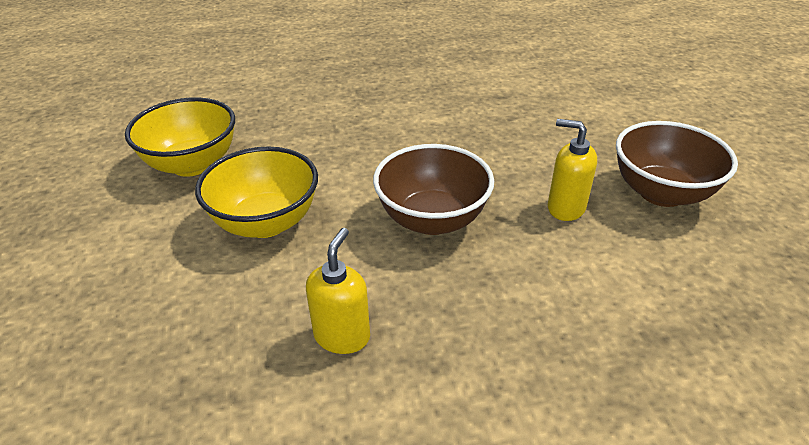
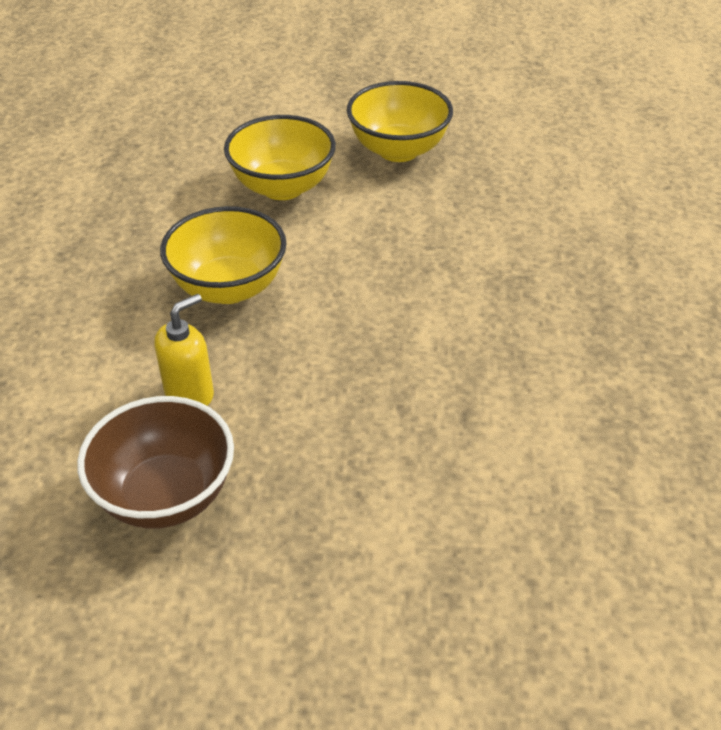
camera: 105 degrees right, 5 degrees up
yellow soap dispenser [306,228,370,354] -> none
brown bowl [373,144,494,235] -> yellow bowl [160,206,287,304]

